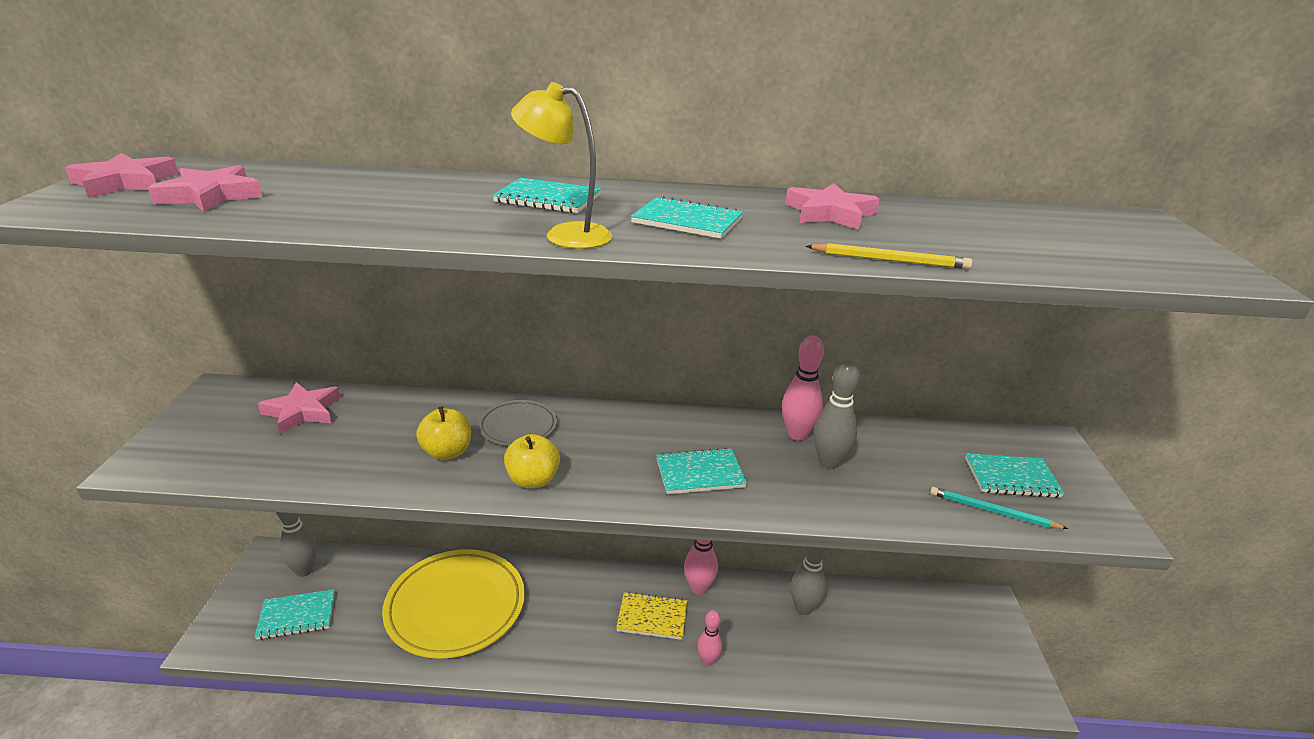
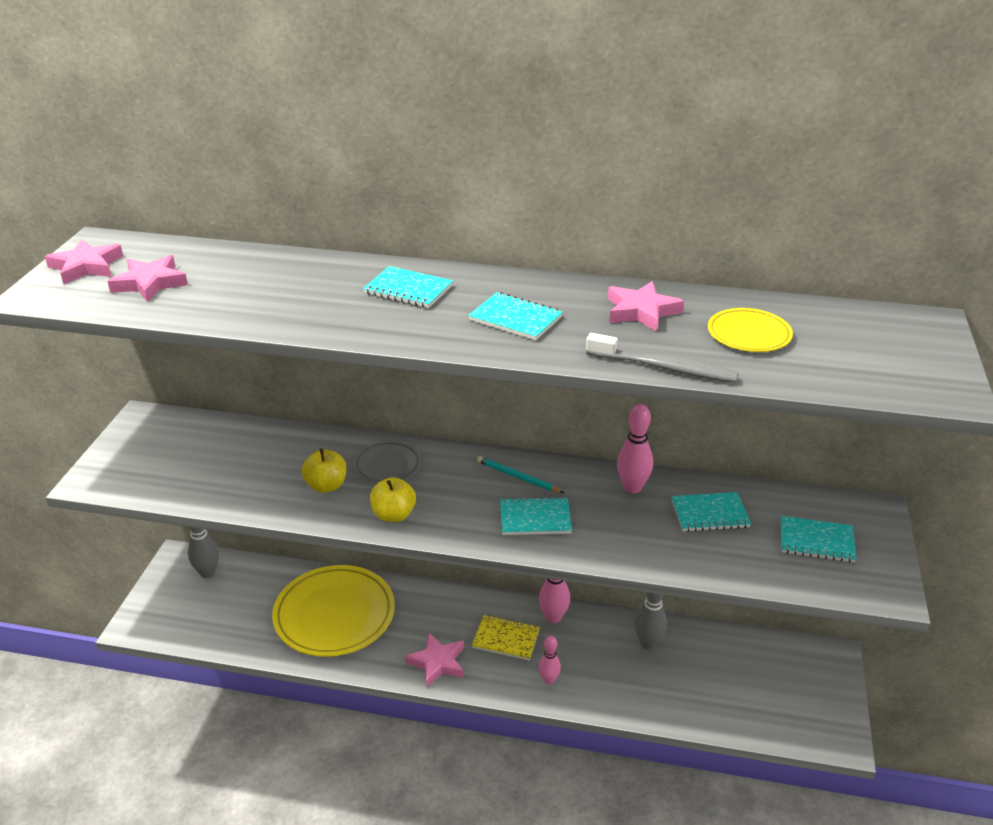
camera: 10 degrees right, 5 degrees up
turquoise notebook [255,589,335,640] -> turquoise notebook moved to [671,492,751,532]
pink star [258,382,341,434] -> pink star moved to [405,632,464,688]
yellow lamp [511,82,612,249] -> none
yellow pencil [806,243,972,269] -> grey toothbrush [586,333,738,383]
grey bowling pin [813,360,860,469] -> none
turquoise pencil [930,487,1068,529] -> turquoise pencil moved to [477,456,564,493]
none -> yellow plate [708,308,793,352]

